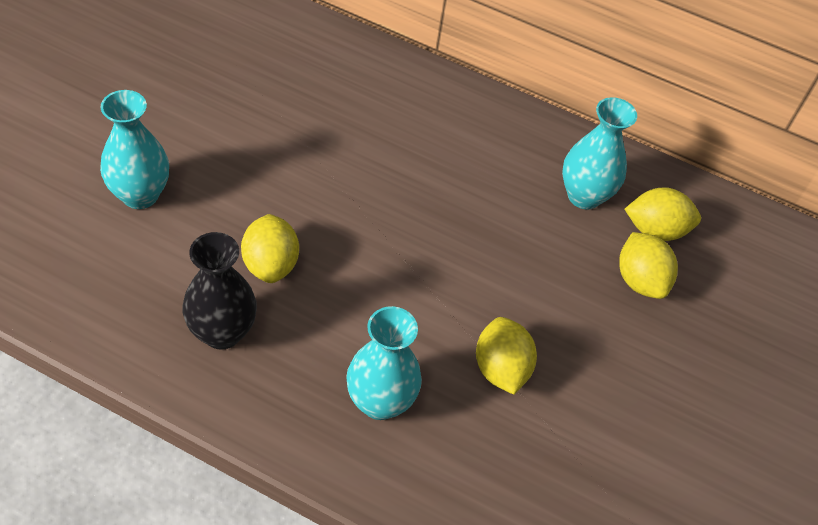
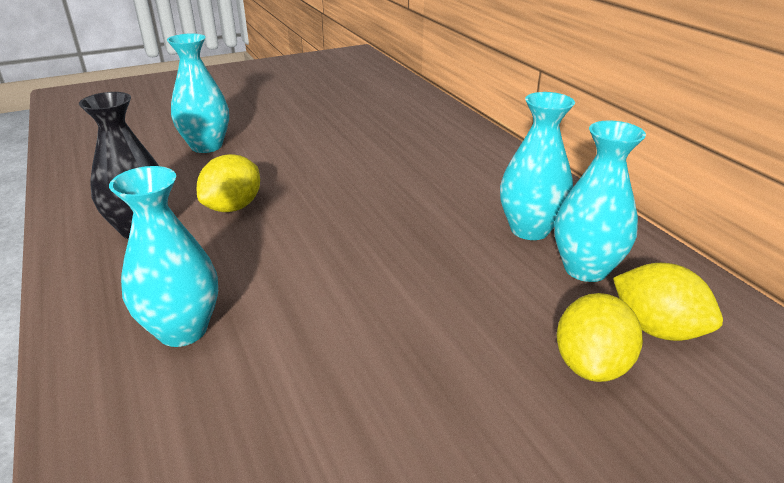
camera: 45 degrees right, 20 degrees down
yellow lemon [476,317,537,395] -> none
none -> turquoise vase [500,92,575,240]

